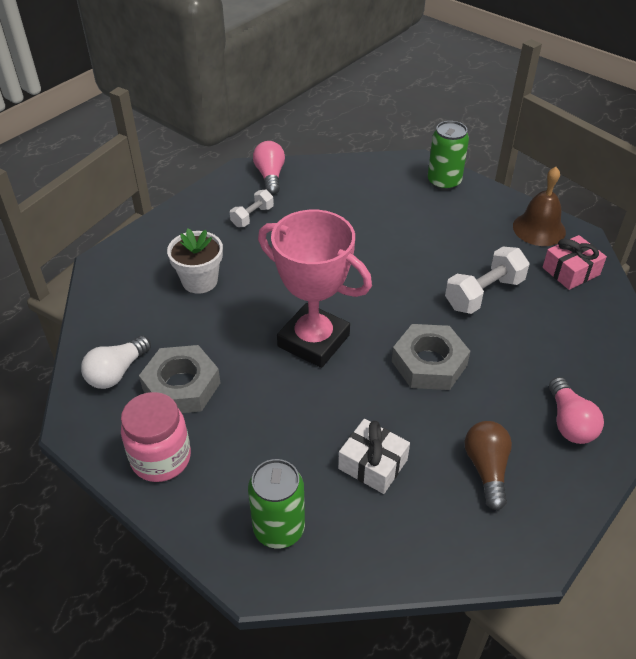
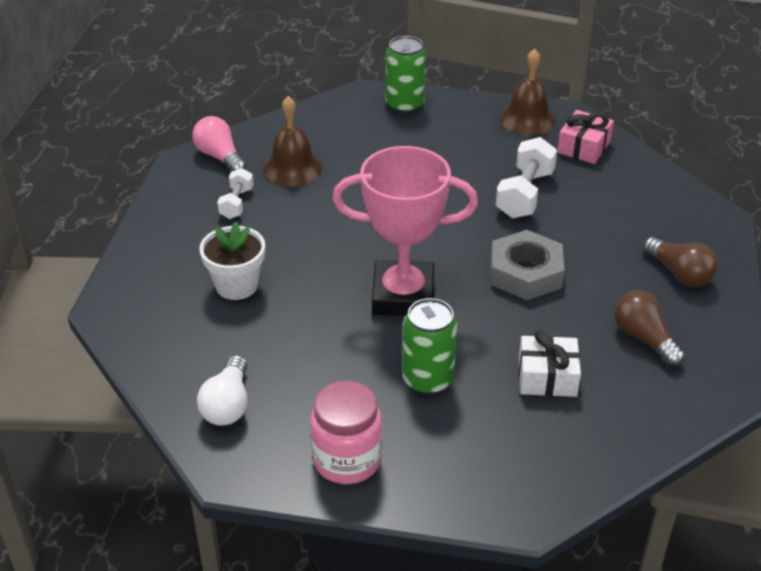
camera: 30 degrees left, 5 degrees down
grey nut [139,345,221,413] -> none
green can [248,459,305,549] -> green can moved to [402,298,457,395]
pink light bulb [549,377,604,444] -> brown light bulb [643,237,718,287]
none -> brown bell [263,96,322,186]

